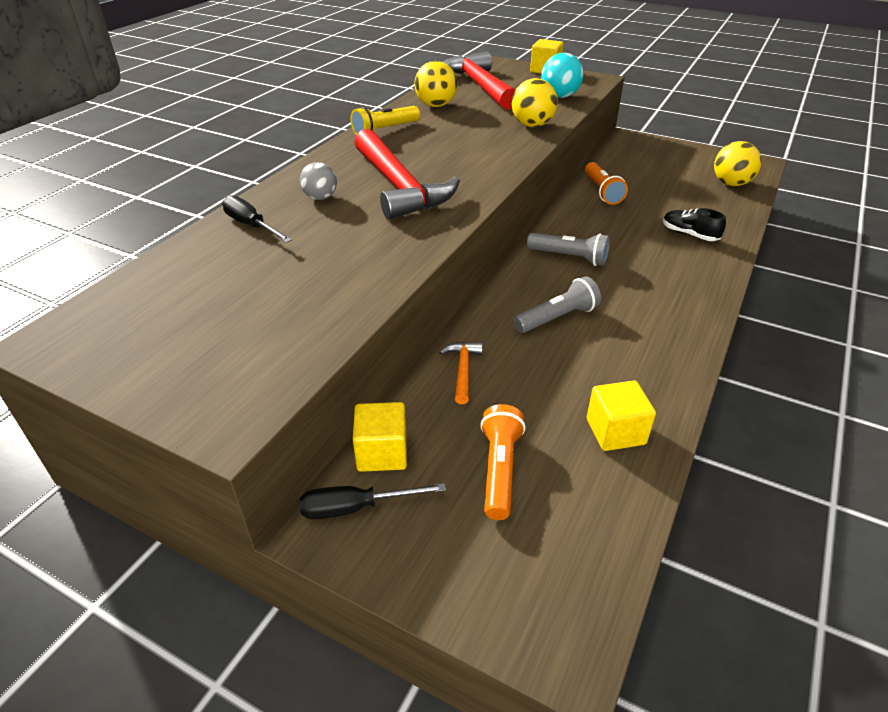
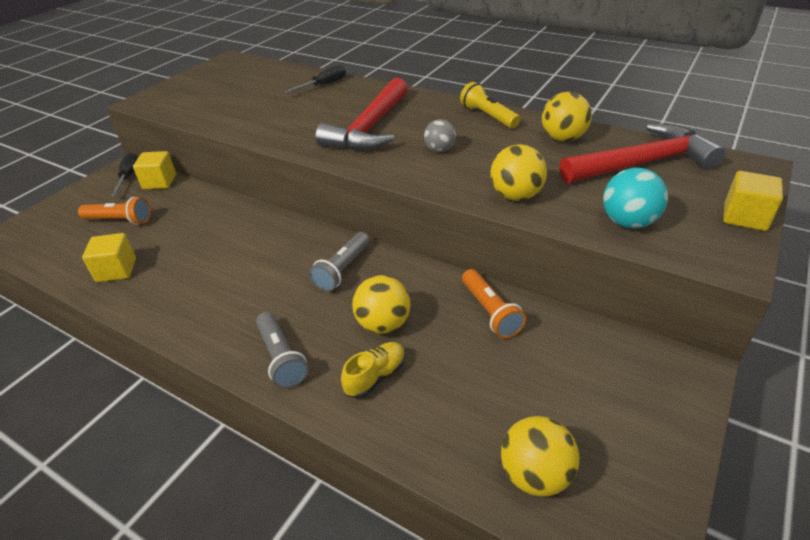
camera: 95 degrees right, 0 degrees up
grey ball [300,162,337,200] -> grey ball moved to [424,119,456,152]
red hammer [354,129,460,220] -> red hammer turned 45 degrees counterclockwise [315,78,408,150]
orange hammer [439,342,483,404] -> none
grey flashlight [513,276,601,333] -> grey flashlight moved to [256,312,309,389]
orange flashlight [585,162,628,205] -> orange flashlight turned 105 degrees counterclockwise [462,269,526,339]
black shoe [663,208,726,241] -> yellow shoe [341,342,405,399]
none -> yellow ball [352,275,411,334]

